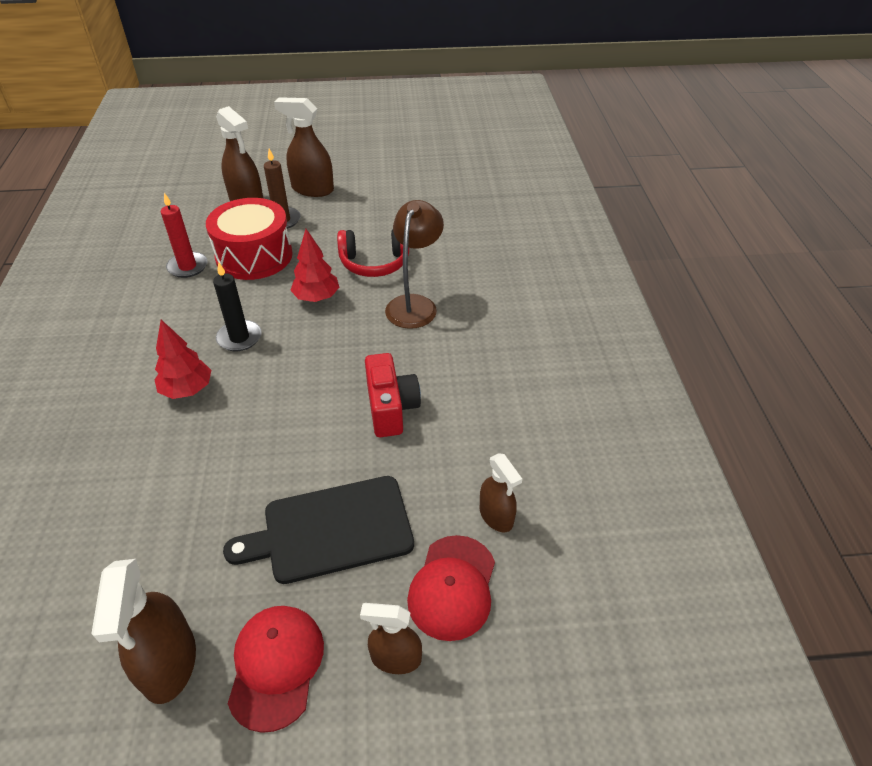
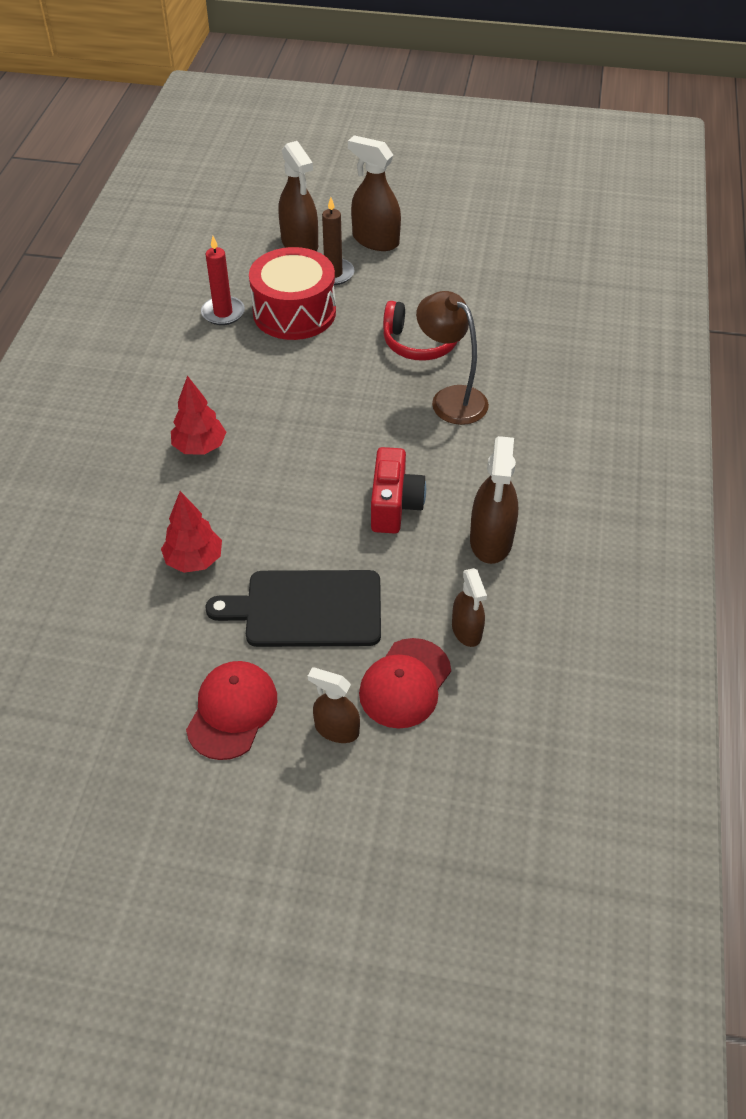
camera: 15 degrees right, 5 degrees up
brown spray bottle [91,559,196,704] -> brown spray bottle moved to [470,436,518,564]
black candle [213,262,262,351] -> none
red tree [290,229,339,302] -> red tree moved to [161,491,222,573]
brown lamp [385,200,444,329] -> brown lamp turned 75 degrees counterclockwise [416,291,489,425]

